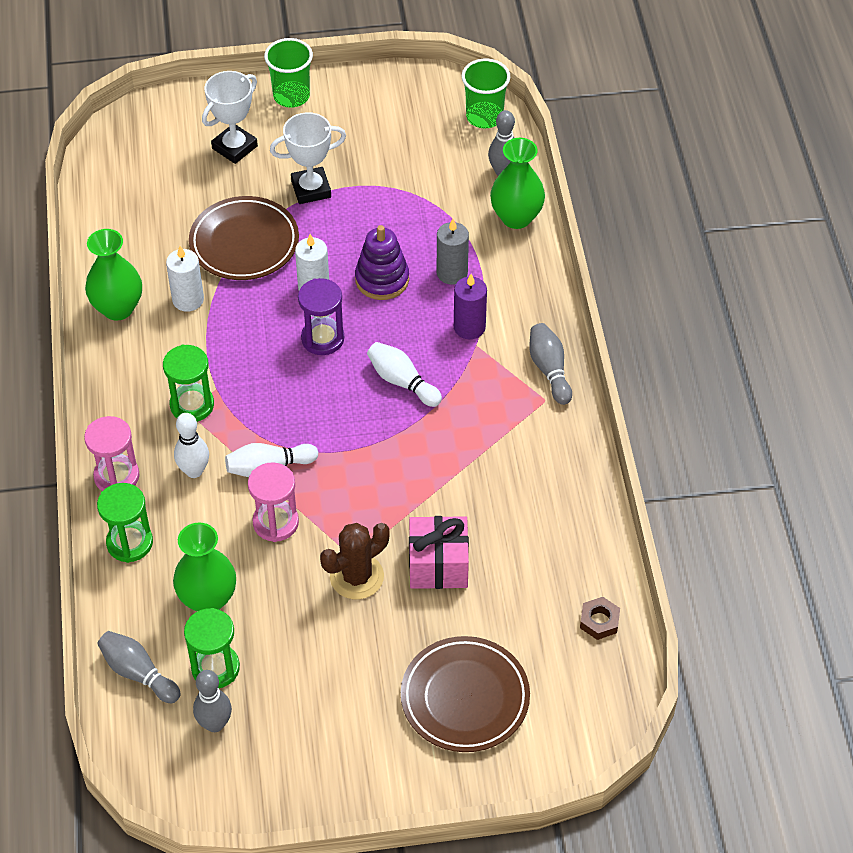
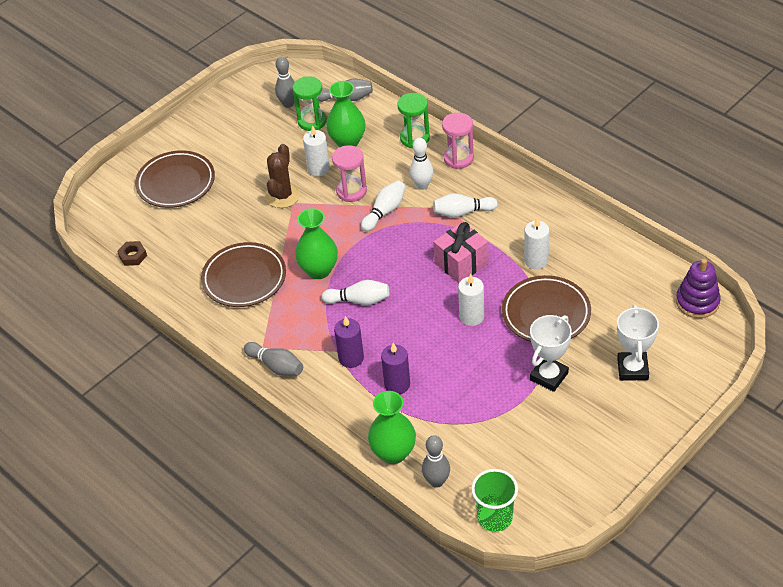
camera: 145 degrees right, 5 degrees down
green vase [85,229,142,320] -> green vase moved to [295,208,338,279]
green hourglass [163,345,214,422] -> white bowling pin [433,193,498,218]
green cup [264,38,313,108] -> none
purple hourglass [298,278,344,355] -> none
purple stacking toy [355,225,409,300] -> purple stacking toy moved to [676,259,721,318]
pink gift [409,516,469,589] -> pink gift moved to [433,222,489,283]
grey candle [437,219,469,285] -> purple candle [381,343,410,394]
none -> brown plate [201,242,286,307]
none -> white candle [303,125,330,176]

